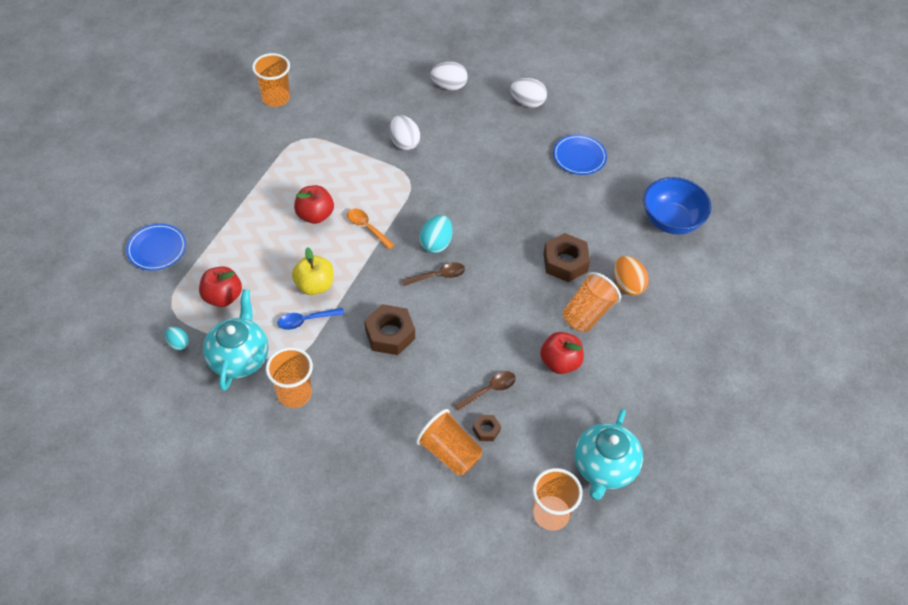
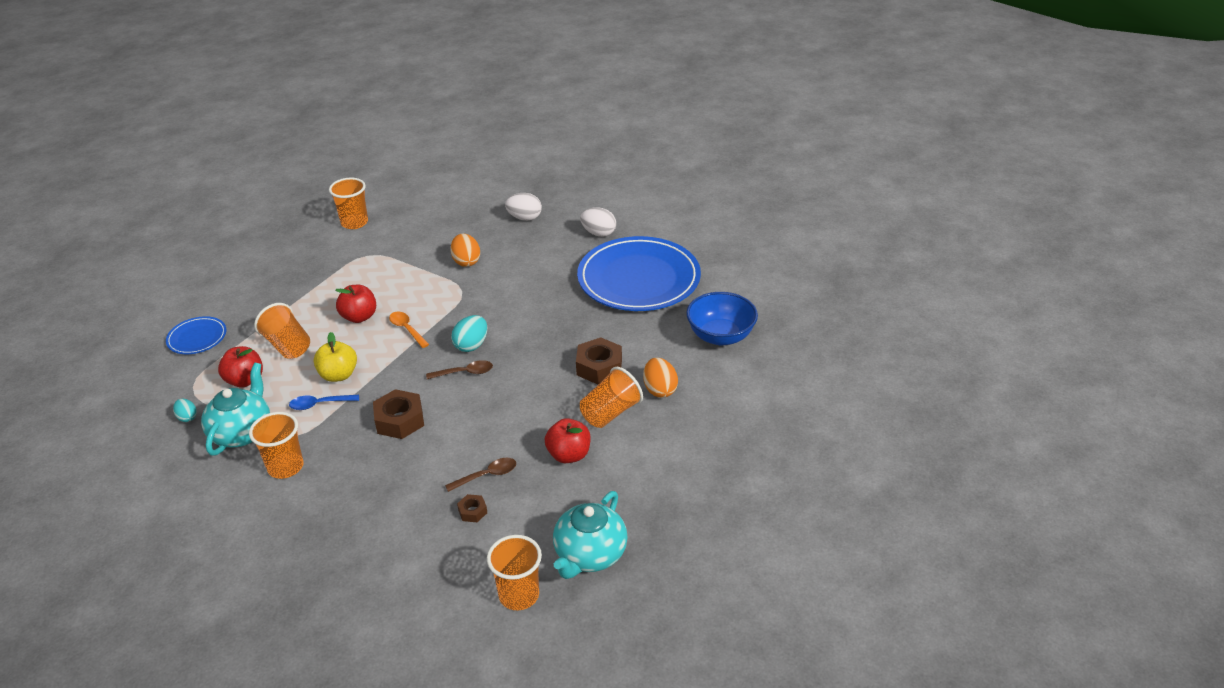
camera: 10 degrees right, 15 degrees down
white egg [390,115,420,150] -> orange egg [450,233,480,267]
orange cup [416,409,482,475] -> orange cup moved to [254,303,310,359]
blue plate [553,134,607,175] -> blue plate [577,236,701,311], size x2.22

